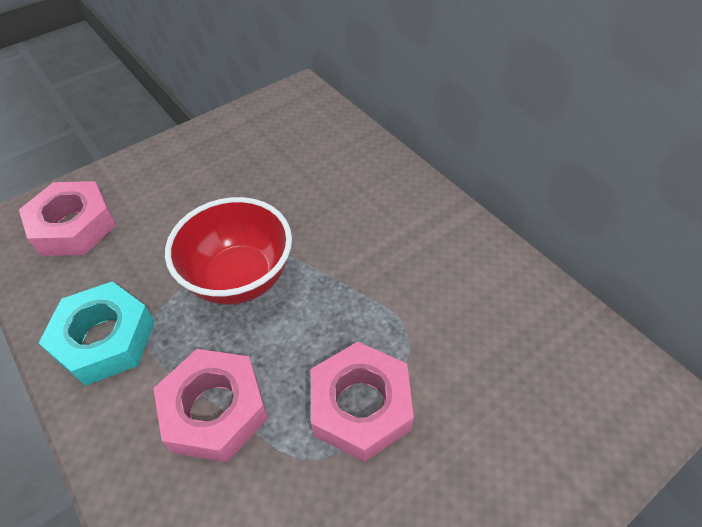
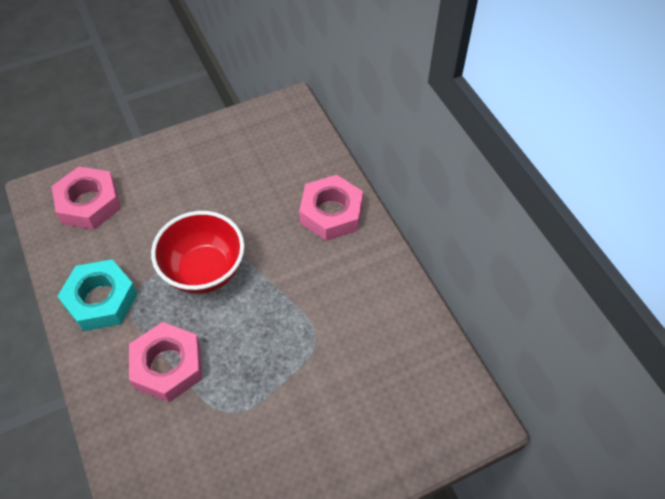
camera: 10 degrees right, 5 degrees up
pink nut [311,342,414,462] -> pink nut moved to [299,175,363,241]

